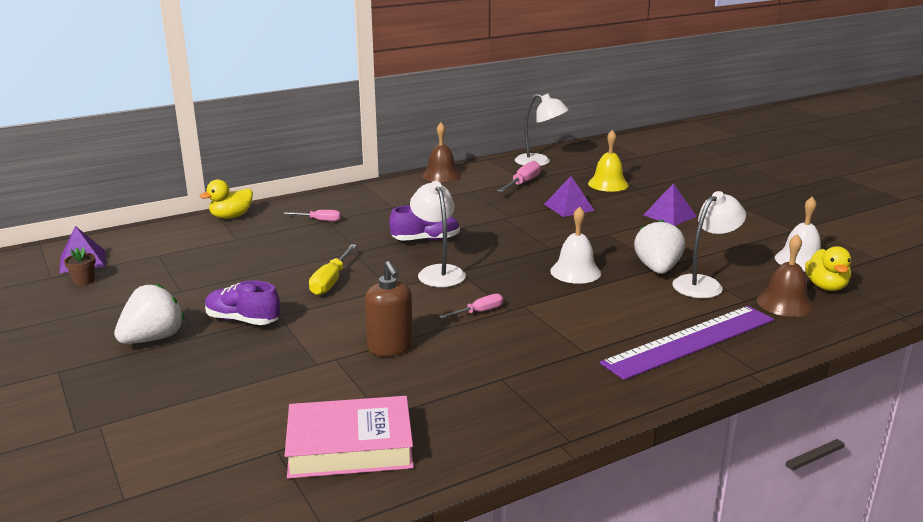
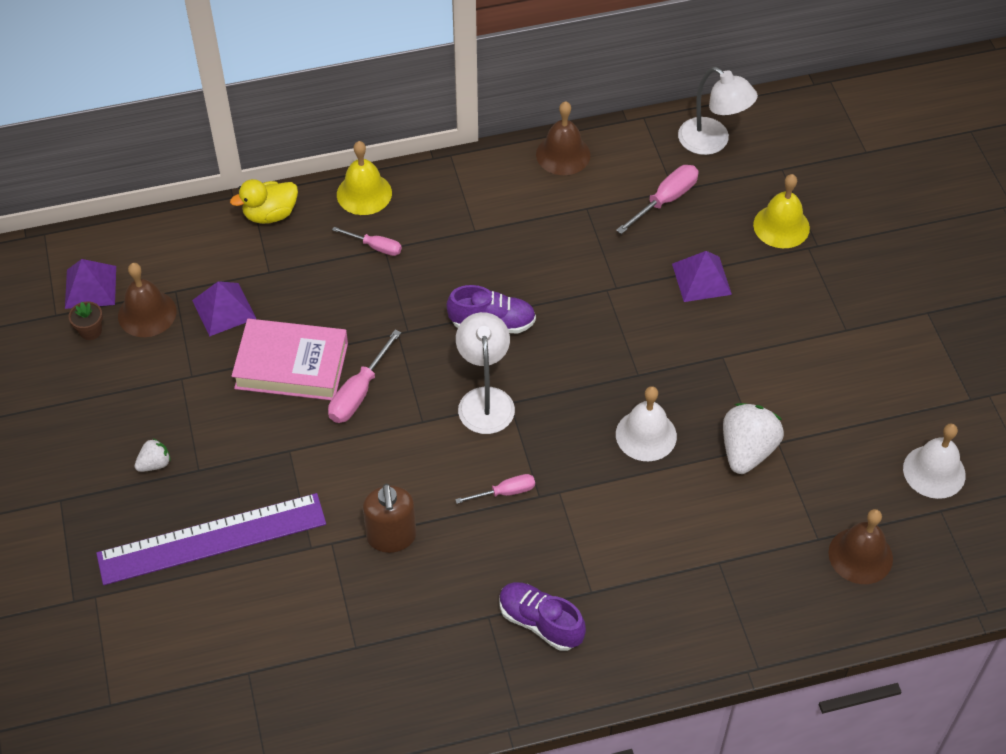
camera: 15 degrees right, 30 degrees up
white strawberry [114,283,184,344] -> white strawberry [135,439,171,472], size x0.51
purple shoe [205,280,280,325] -> purple shoe moved to [499,582,586,651]
pink book [285,396,414,478] -> pink book moved to [232,319,348,400]
yellow screwdriver [309,244,357,295] -> pink screwdriver [328,330,401,423]
purple ruler [600,306,774,380] -> purple ruler moved to [96,493,326,585]
purple pyramid [644,183,697,226] -> purple pyramid moved to [192,281,257,336]
white lamp [672,191,746,298] -> none
yellow duck [805,246,851,291] -> none
none -> brown bell [118,263,177,337]
none -> yellow bell [337,141,392,215]

